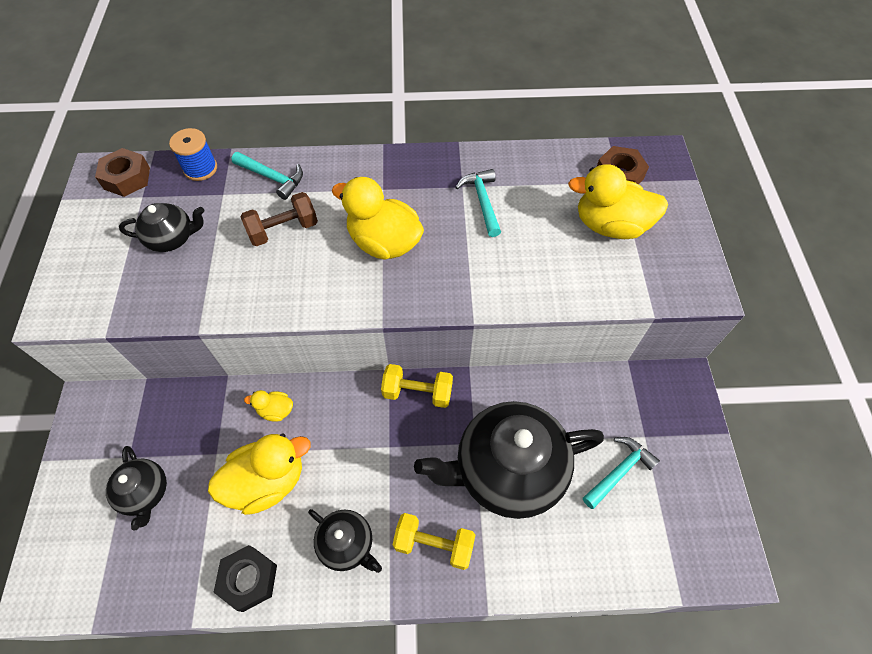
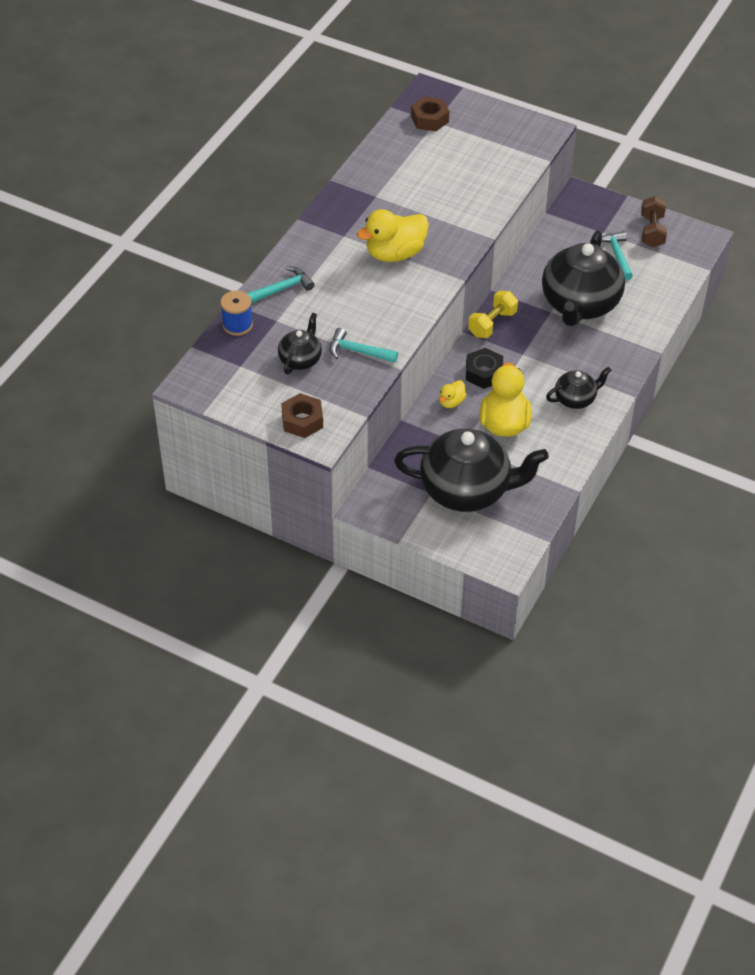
camera: 60 degrees left, 10 degrees down
brown nut [95,148,150,197] -> brown nut moved to [281,393,323,438]
black teapot [106,446,167,531] -> black teapot [394,429,549,512], size x2.05
black nut [214,545,277,612] -> black nut moved to [466,348,503,389]
brown dumbbell [240,192,318,246] -> brown dumbbell moved to [641,196,667,247]
yellow dumbbell [392,513,475,570] -> none
turquoise hammer [455,169,501,237] -> turquoise hammer moved to [329,328,398,363]
yellow duck [568,164,668,239] -> none

